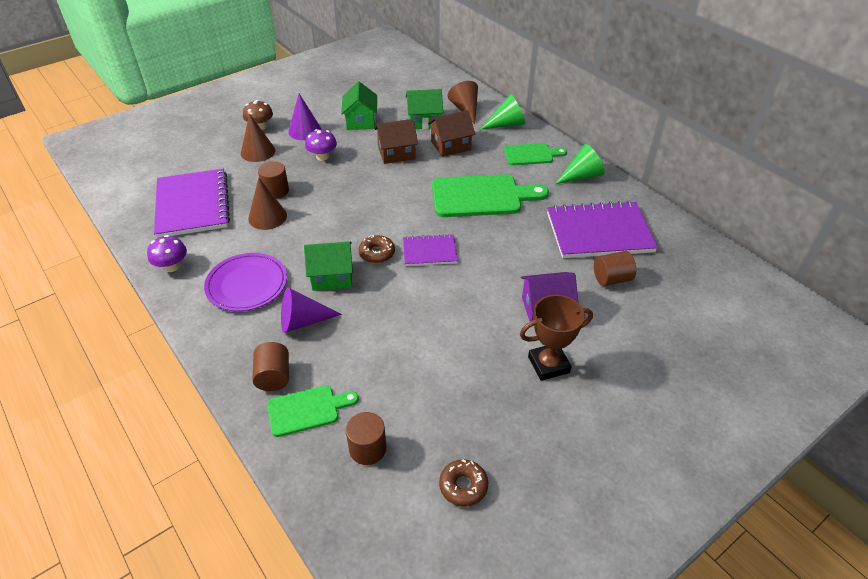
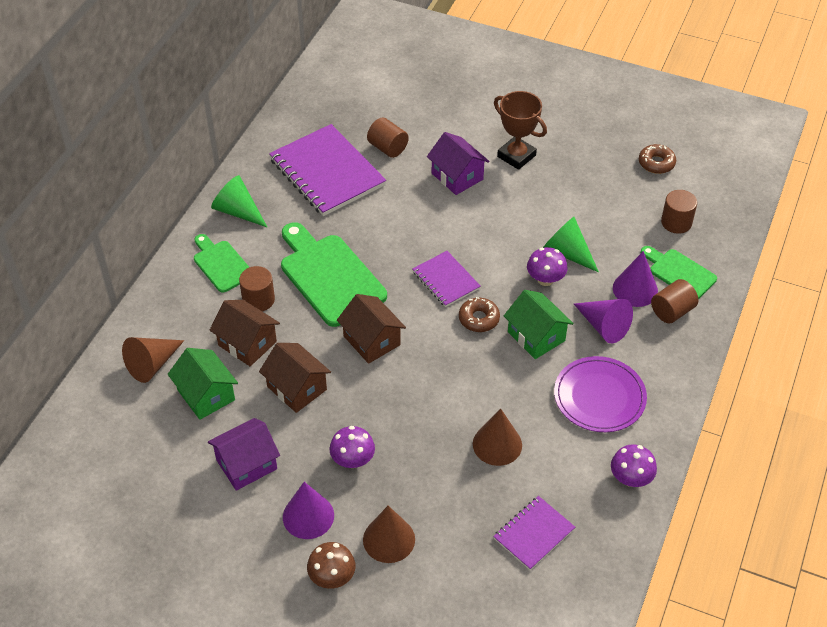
camera: 120 degrees left, 5 degrees up
purple notebook [154,169,230,238] -> purple notebook [493,496,575,570], size x0.54
brown cylinder [258,161,289,199] -> brown cylinder moved to [239,266,275,311]
green house [341,81,377,130] -> purple house [208,418,280,491]
green cone [480,94,525,130] -> green cone moved to [543,217,599,272]
none -> brown house [337,294,406,364]
none -> purple mushroom [527,247,568,286]
none -> purple cone [613,251,658,307]

